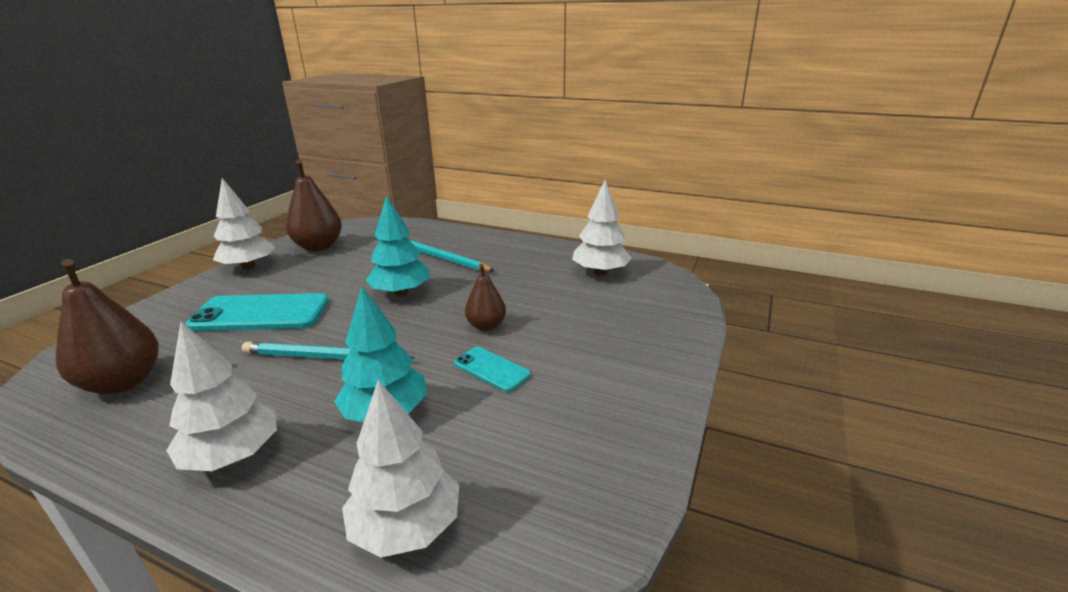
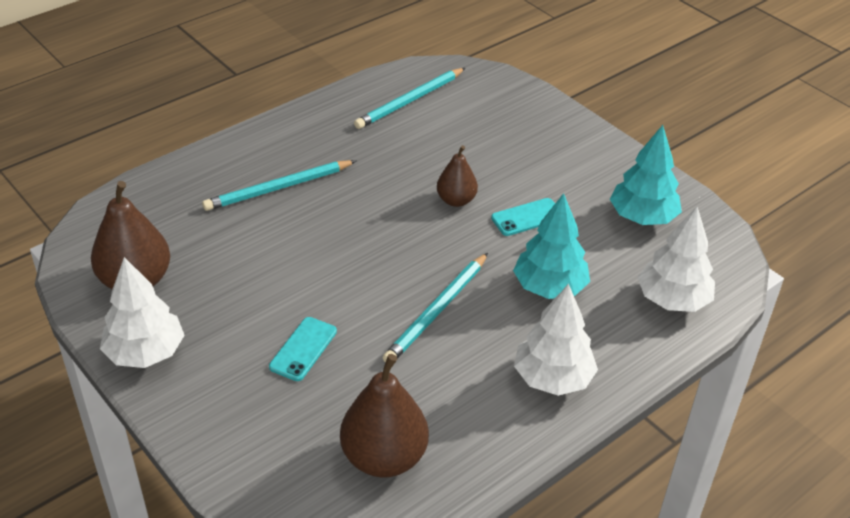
camera: 65 degrees left, 15 degrees up
turquoise phone [186,293,329,331] -> turquoise phone [269,317,337,381], size x0.53
turquoise tree [366,195,430,296] -> turquoise tree moved to [610,125,682,225]
white tree [572,179,632,275] -> turquoise pencil [354,68,465,129]

